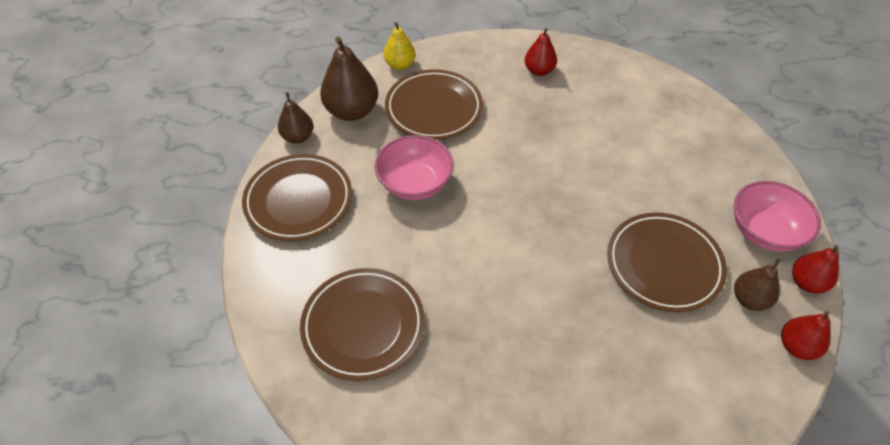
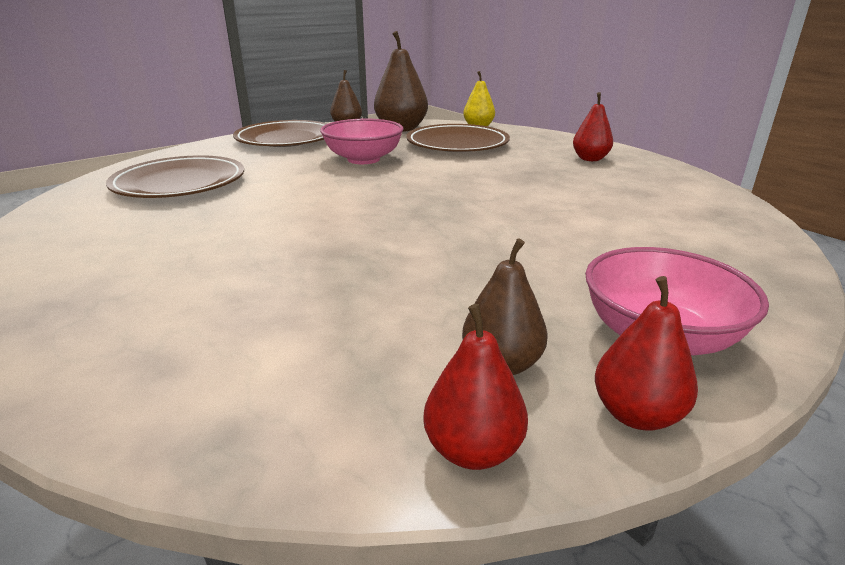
camera: 50 degrees right, 25 degrees down
brown plate [607,212,727,312] -> none

